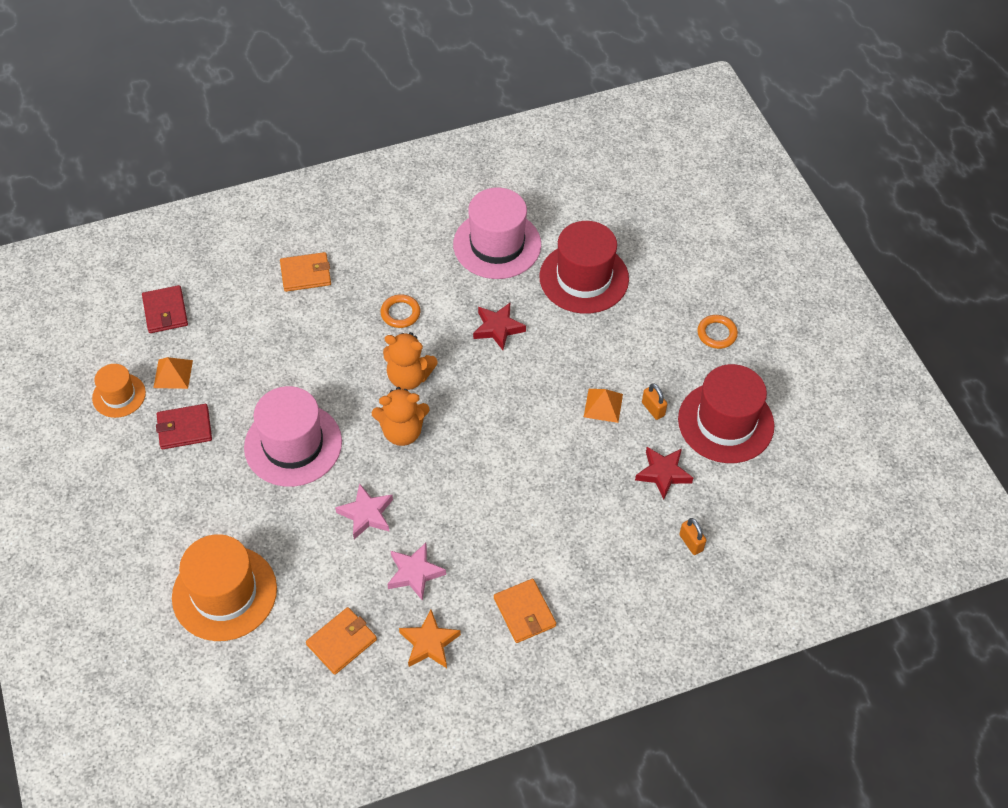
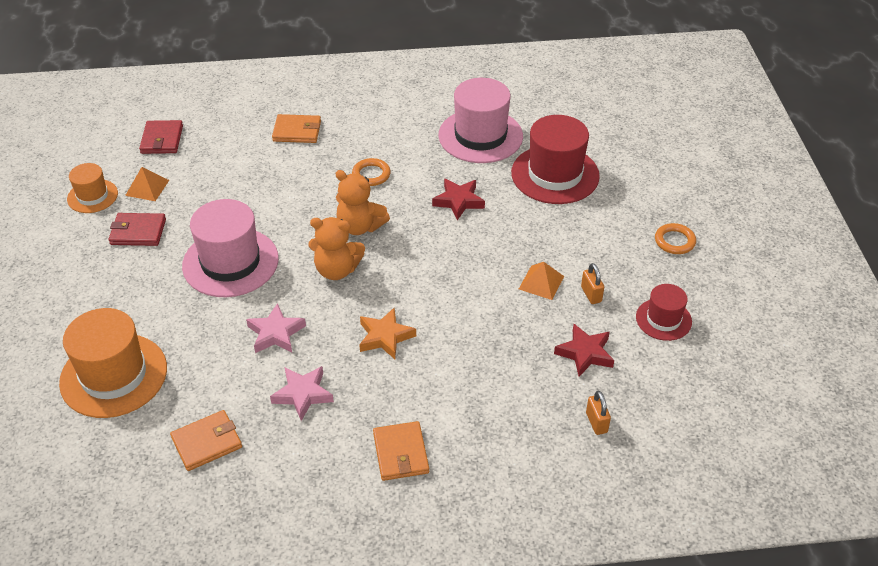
camera: 15 degrees right, 10 degrees down
orange star [399,610,461,668] -> orange star moved to [359,308,416,359]
red hat [678,364,775,463] -> red hat [636,284,692,341], size x0.55

